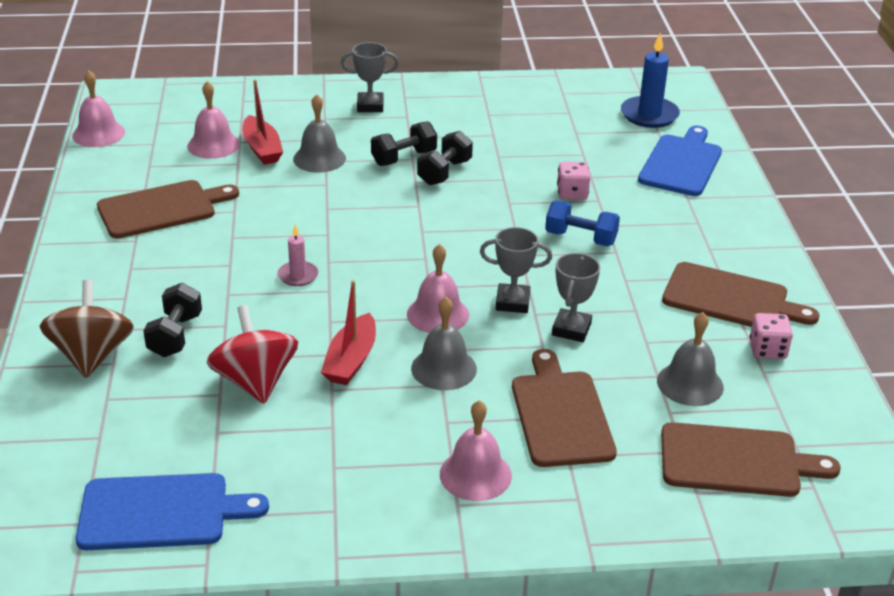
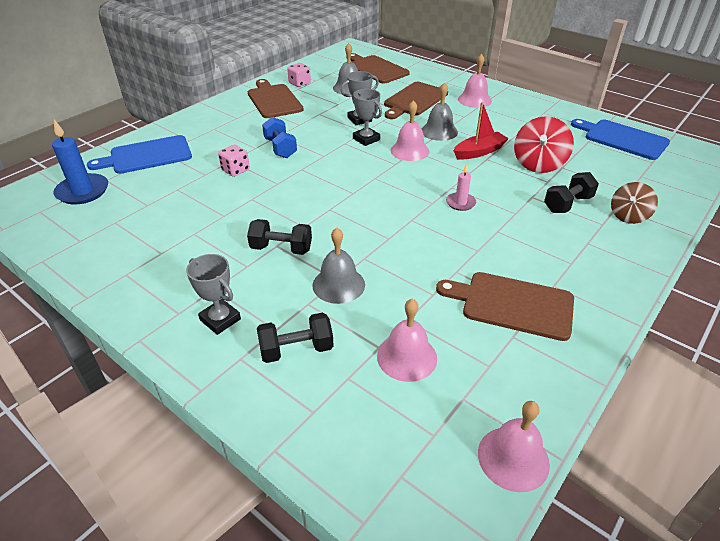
camera: 135 degrees left, 5 degrees up
brown spinning top [40,280,134,378] -> brown spinning top [611,182,658,224], size x0.66
red boat [242,80,283,165] -> none
black dumbbell [417,131,473,185] -> black dumbbell moved to [257,313,334,363]

